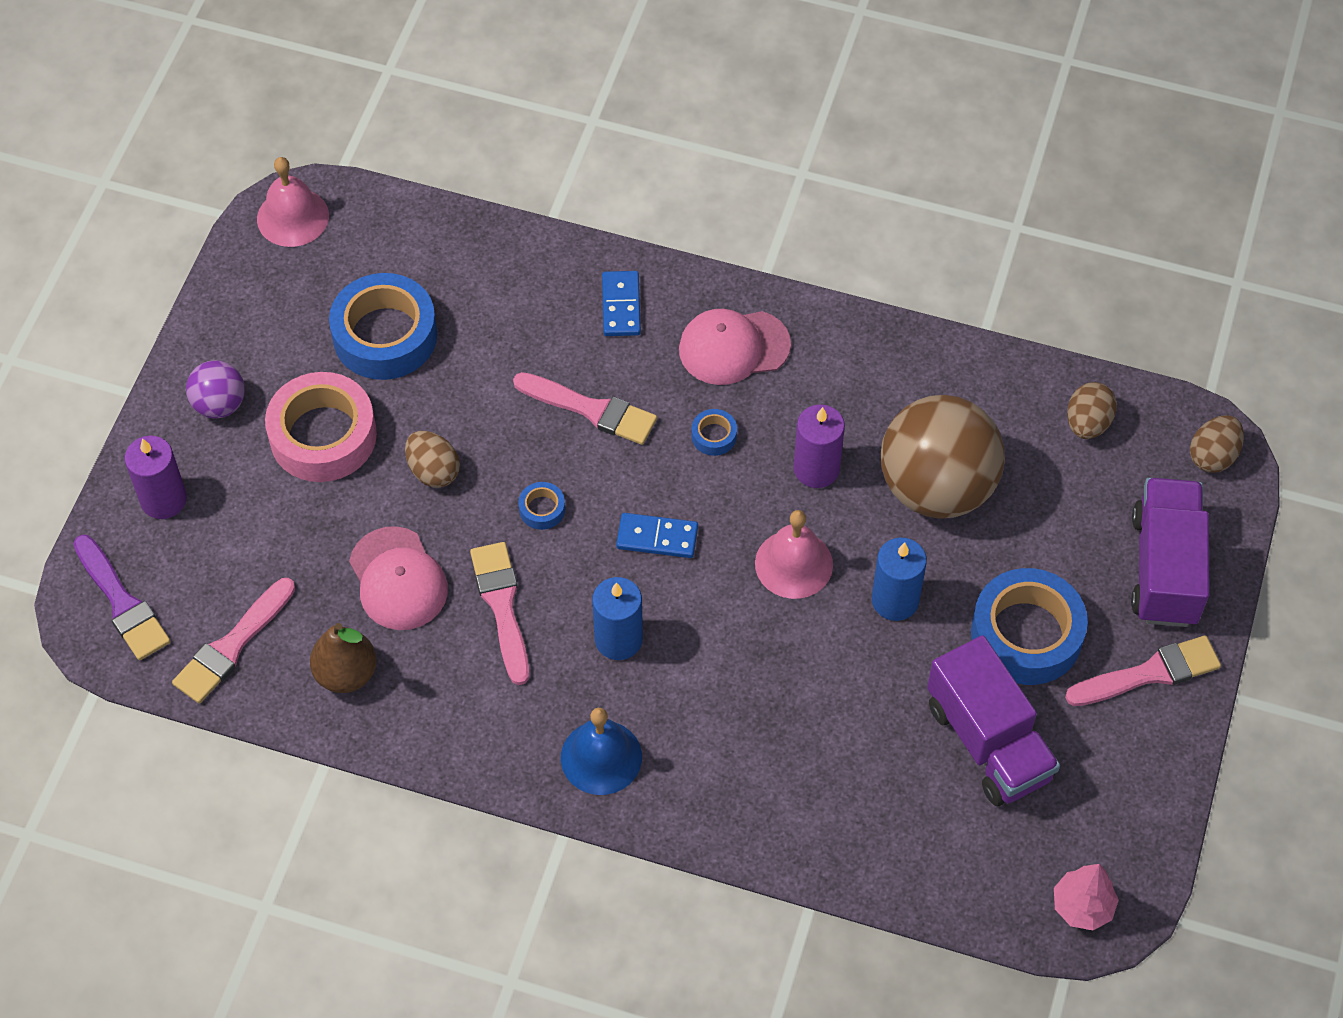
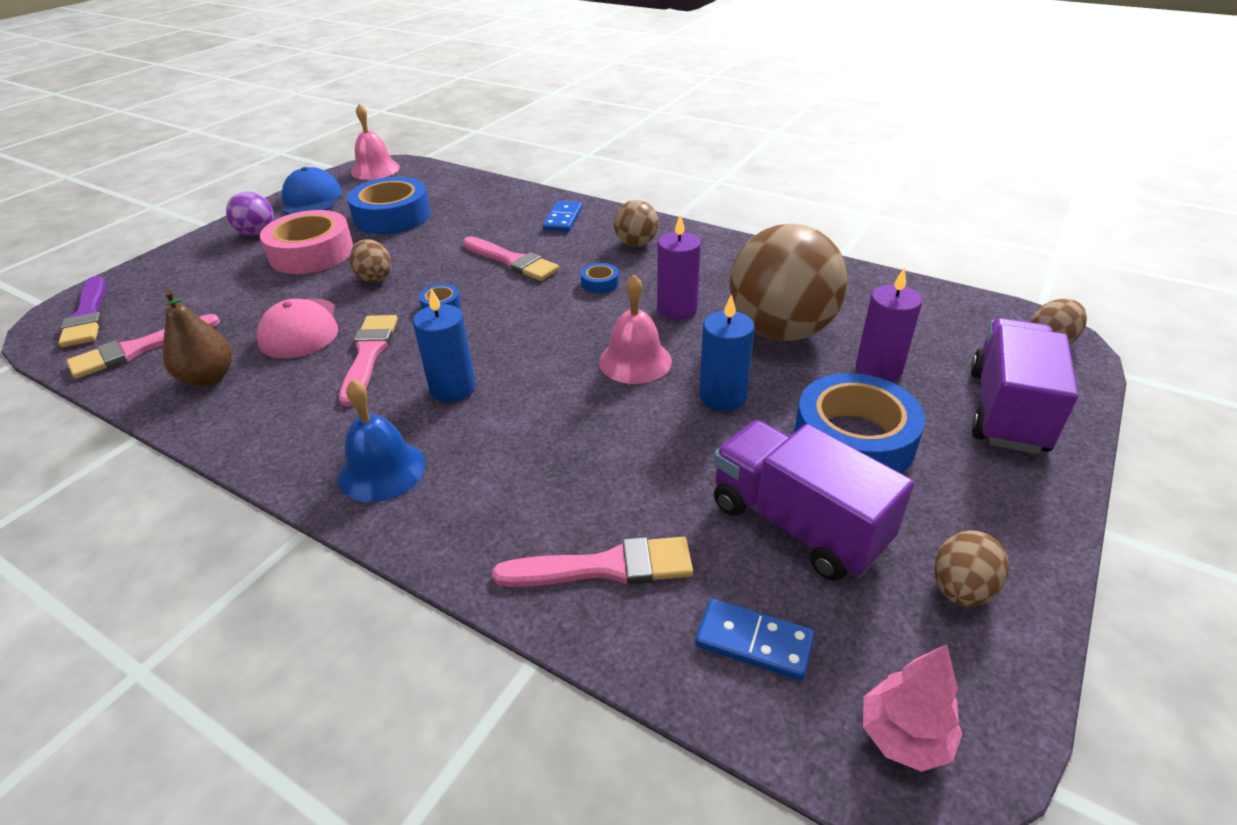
camera: 15 degrees right, 20 degrees down
purple candle [125,436,187,519] -> purple candle moved to [856,268,922,382]
blue domino [616,513,698,558] -> blue domino moved to [695,599,815,681]
pink cap [679,309,791,385] -> brown ball [614,200,659,247]
purple truck [927,635,1060,806] -> purple truck turned 150 degrees clockwise [713,420,914,581]
pink brush [1065,635,1221,706] -> pink brush moved to [492,537,693,587]
brown egg [1067,382,1117,439] -> brown egg moved to [934,530,1009,607]
none -> blue cap [282,167,342,215]

